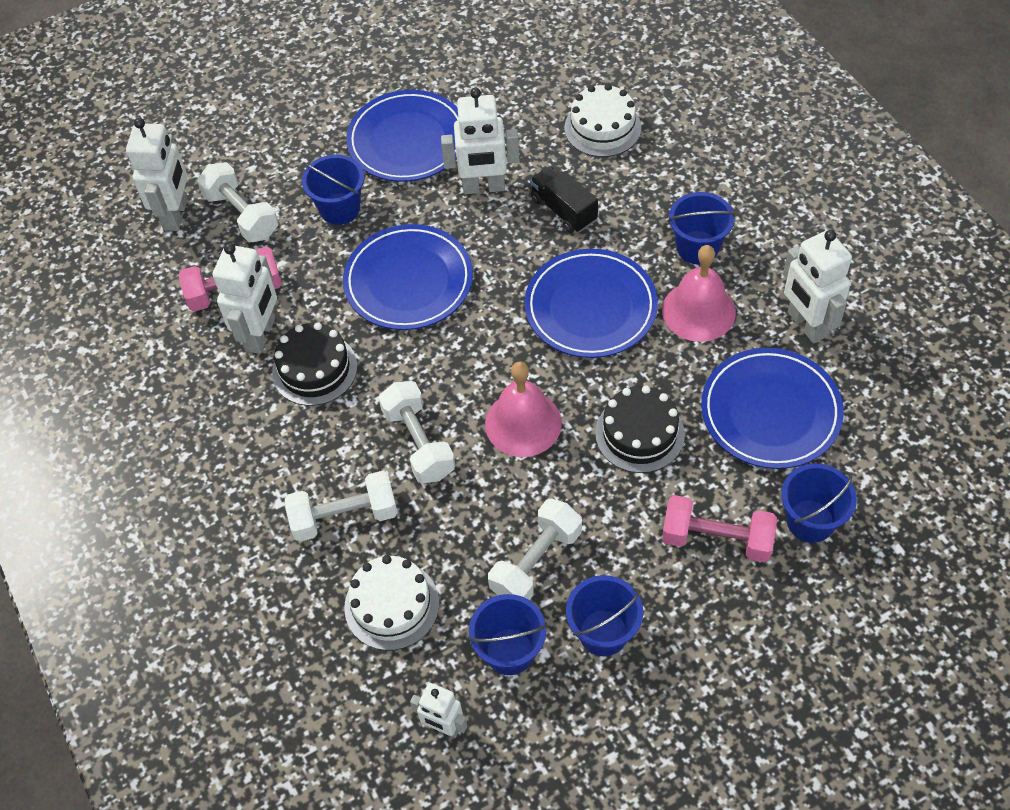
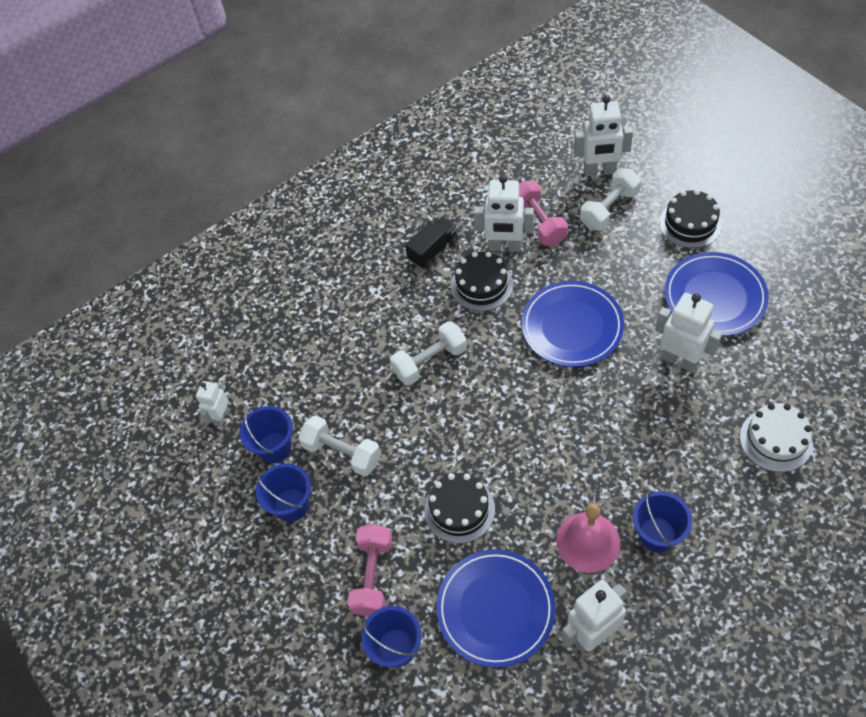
camera: 85 degrees right, 0 degrees up
white dumbbell [285,471,398,542] -> none
blue bucket [302,154,364,225] -> none
white cake [344,555,439,650] -> none
white robot [441,88,519,194] -> white robot turned 135 degrees clockwise [655,293,723,372]
pink bell [485,361,562,457] -> none
blue plate [525,249,658,358] -> none
black truck [530,166,598,233] -> black truck moved to [405,217,458,268]
none -> black cake [659,190,722,248]

